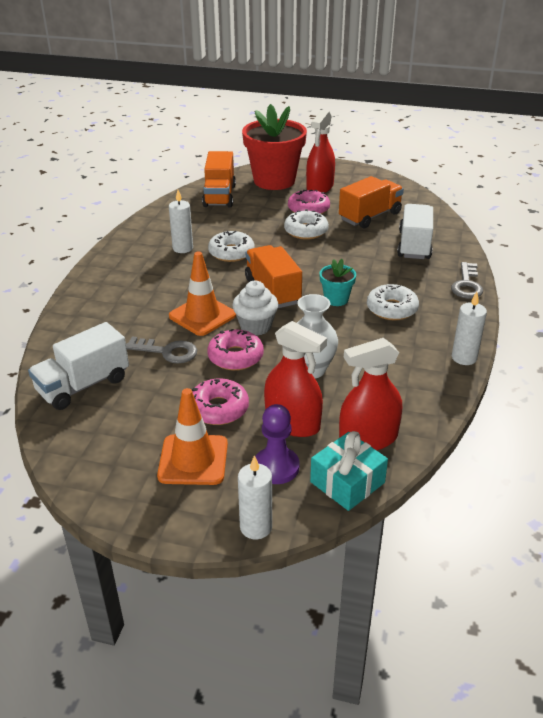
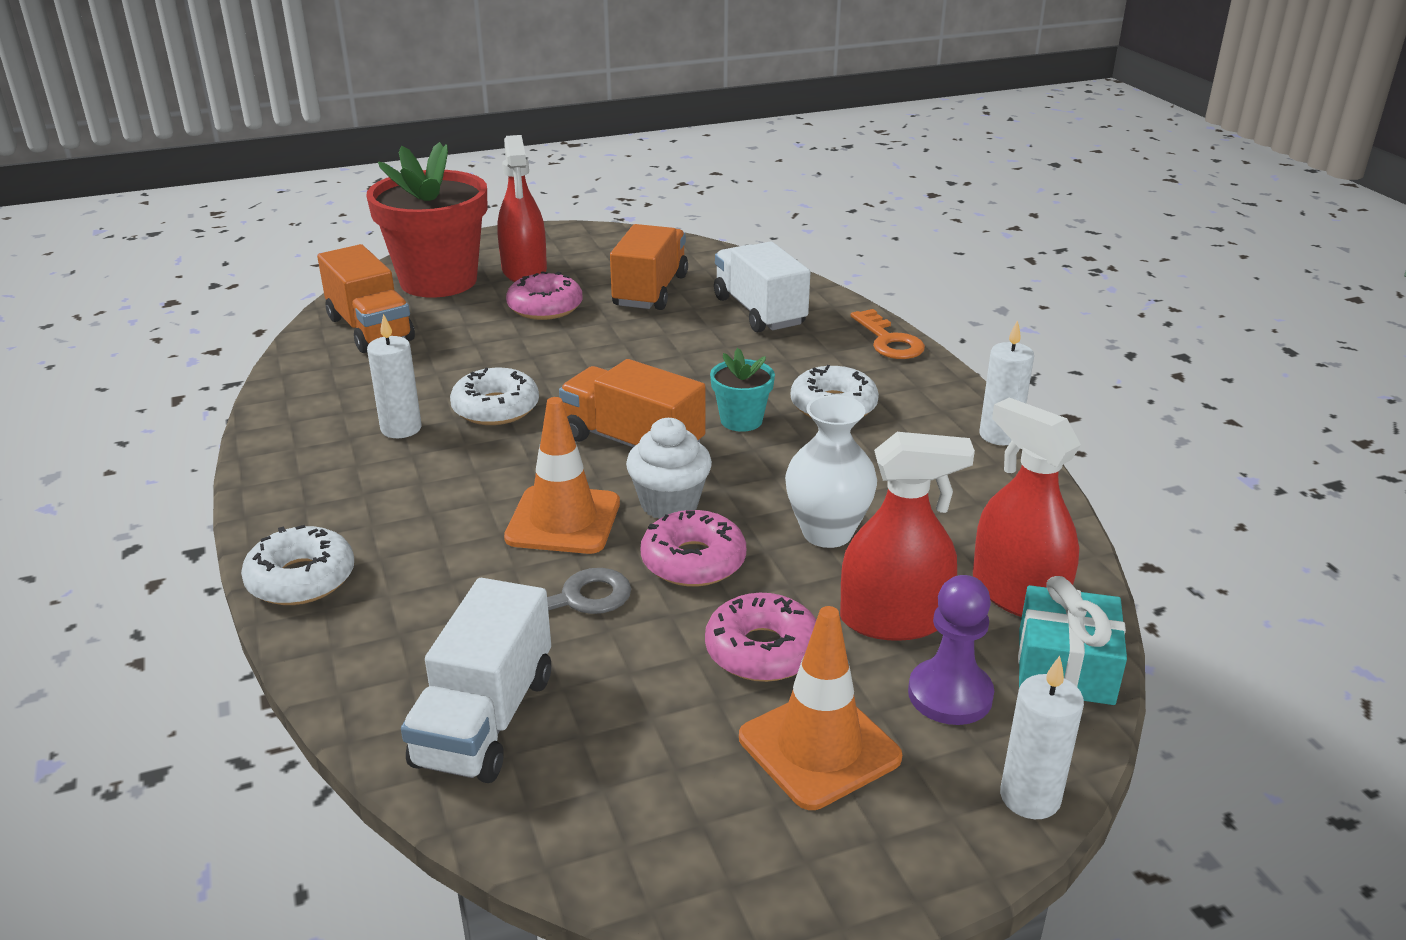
camera: 35 degrees left, 5 degrees down
white donut [284,209,329,240] -> white donut moved to [241,525,354,605]
red spray bottle [339,338,402,450] -> red spray bottle turned 105 degrees clockwise [973,397,1081,617]
grey key [451,262,483,299] -> orange key [851,309,925,359]

